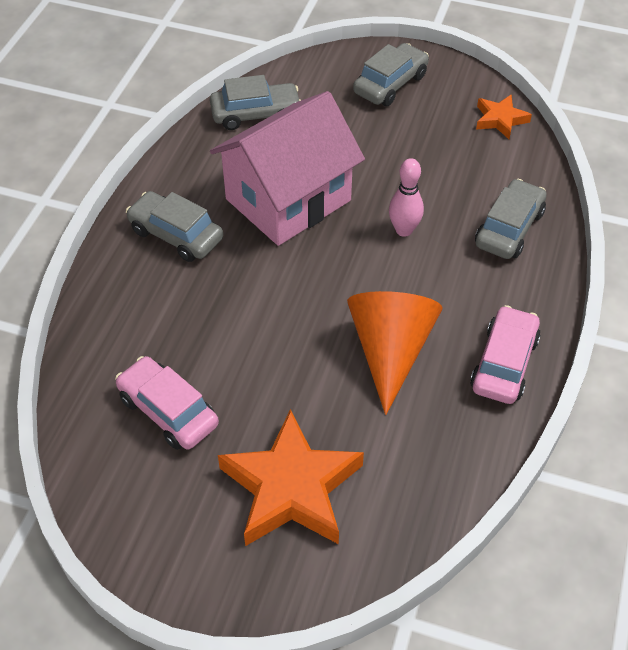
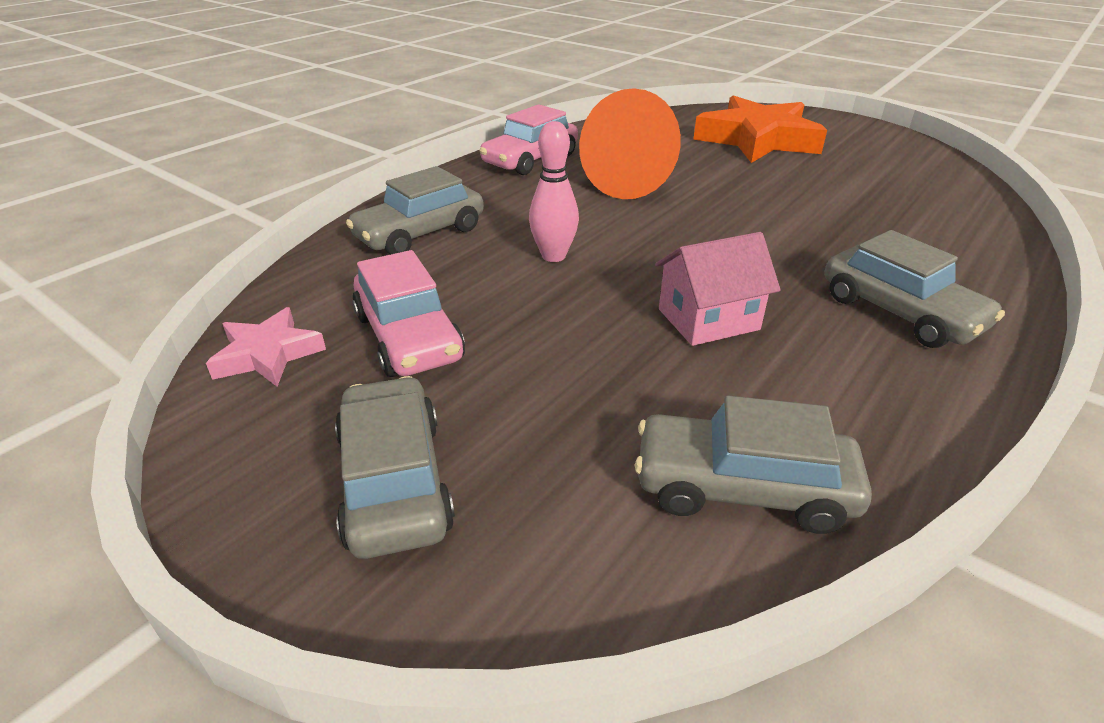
camera: 160 degrees left, 15 degrees down
pink car [115,356,219,450] -> pink car moved to [352,250,465,377]
pink house [210,91,365,246] -> pink house [655,232,781,346], size x0.49
grey car [353,43,429,106] -> grey car turned 105 degrees clockwise [335,376,455,559]
orange star [476,94,532,139] -> pink star [206,307,326,386]

